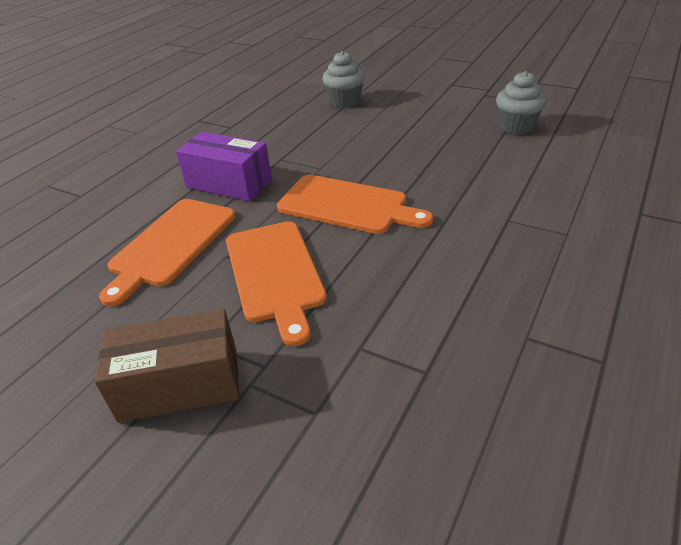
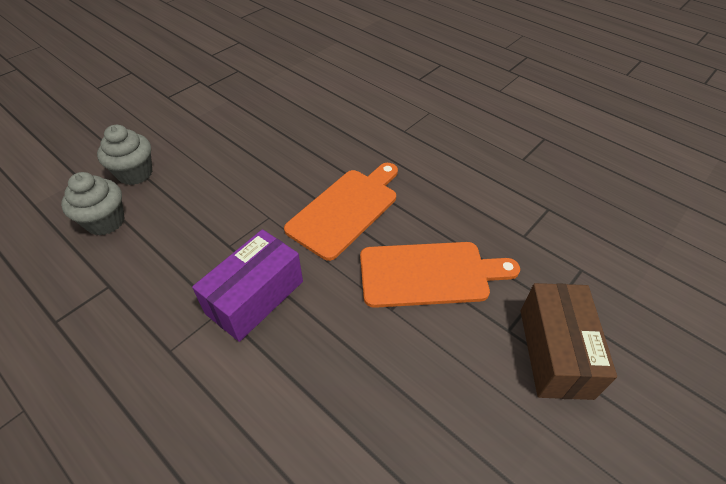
camera: 80 degrees left, 10 degrees up
orange cutting board [99,199,235,306] -> none
grey cupcake [496,71,547,134] -> grey cupcake moved to [61,172,125,236]

